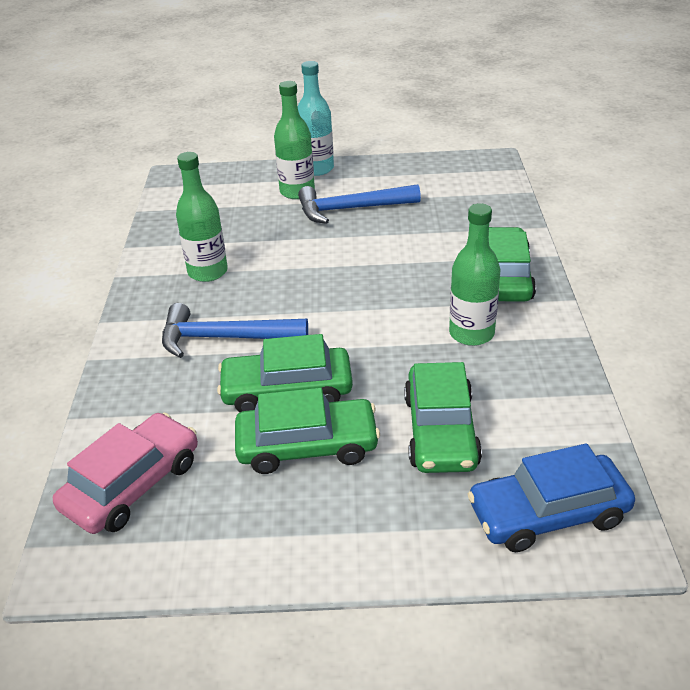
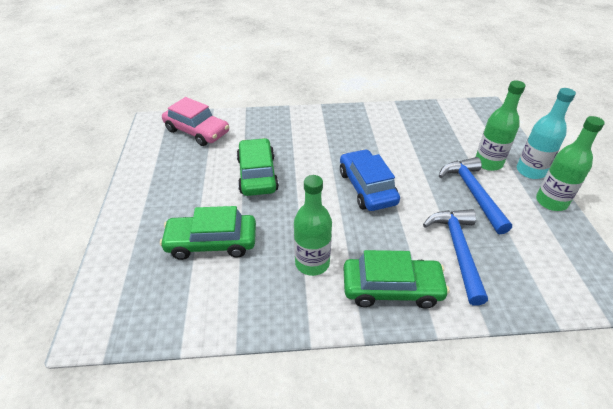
camera: 85 degrees right, 5 degrees up
blue hammer [162,303,308,358] -> blue hammer moved to [423,209,488,306]
green bottle [176,152,228,282] -> green bottle moved to [536,116,605,211]
green car [235,388,380,474] -> none
blue car [468,443,635,552] -> blue car moved to [340,149,400,211]

